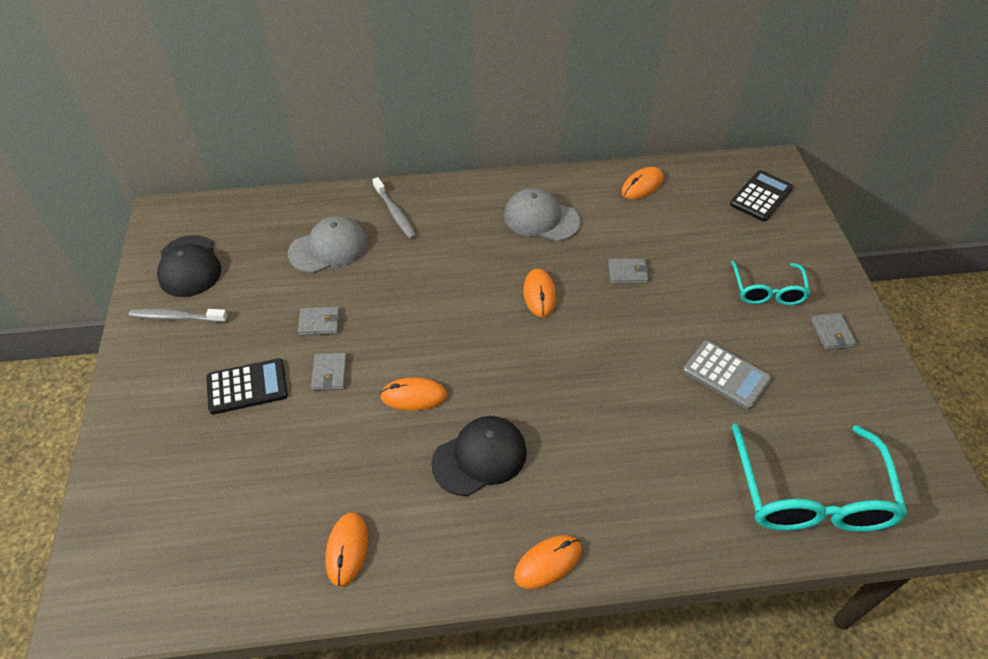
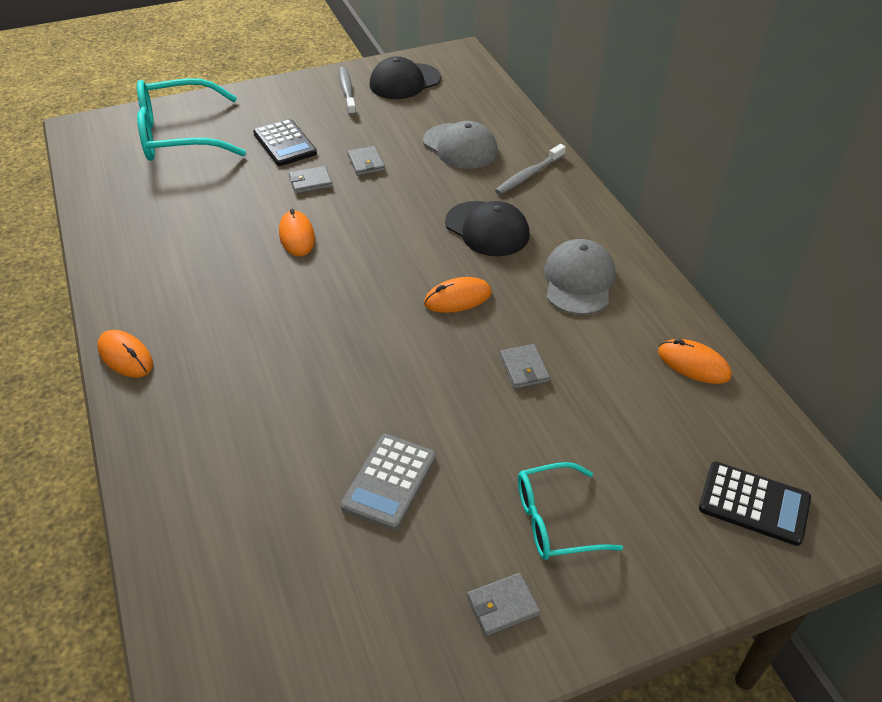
camera: 75 degrees right, 5 degrees down
orange mouse [325,512,368,587] -> none
black cap [431,416,527,496] -> black cap moved to [445,201,530,256]
turquoise glasses [731,424,907,532] -> turquoise glasses moved to [137,78,246,161]

